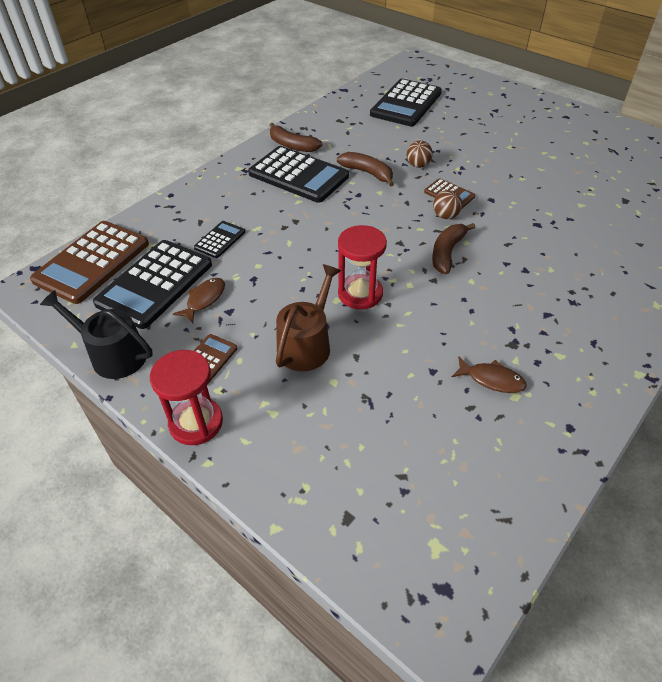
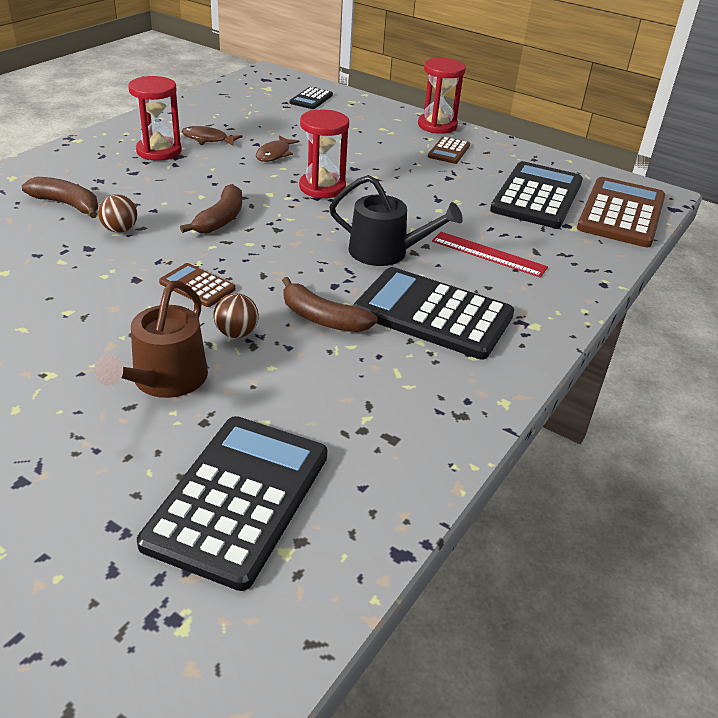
camera: 170 degrees right, 10 degrees down
black watering can [40,290,153,379] -> black watering can moved to [329,175,463,266]
brown fish [173,278,225,323] -> brown fish moved to [256,136,300,162]
black calculator [194,221,245,258] -> black calculator moved to [290,87,333,109]
brown banana [270,123,322,152] -> brown banana moved to [22,177,98,218]
brown watering can [276,264,341,371] -> brown watering can moved to [95,281,208,398]
brown ball [433,190,462,219] -> brown ball moved to [98,194,137,233]
none -> red hourglass [128,76,182,161]
none -> red ruler [432,232,548,278]

